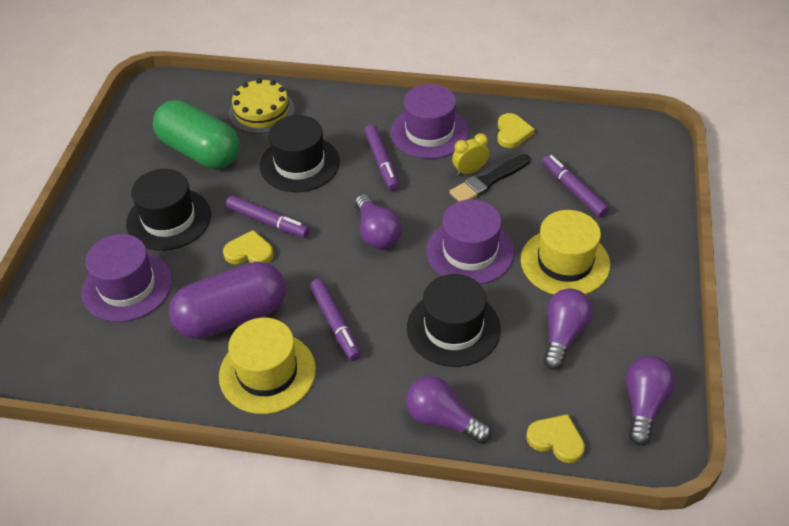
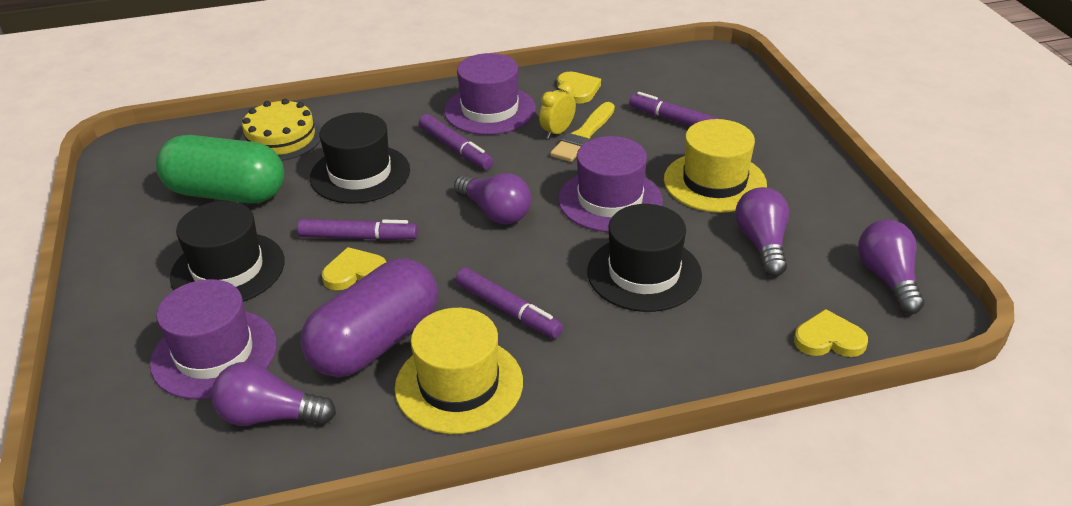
camera: 25 degrees left, 10 degrees down
purple light bulb [406,376,492,444] -> purple light bulb moved to [211,362,336,426]
black brush [449,154,530,202] -> yellow brush [550,102,615,162]

